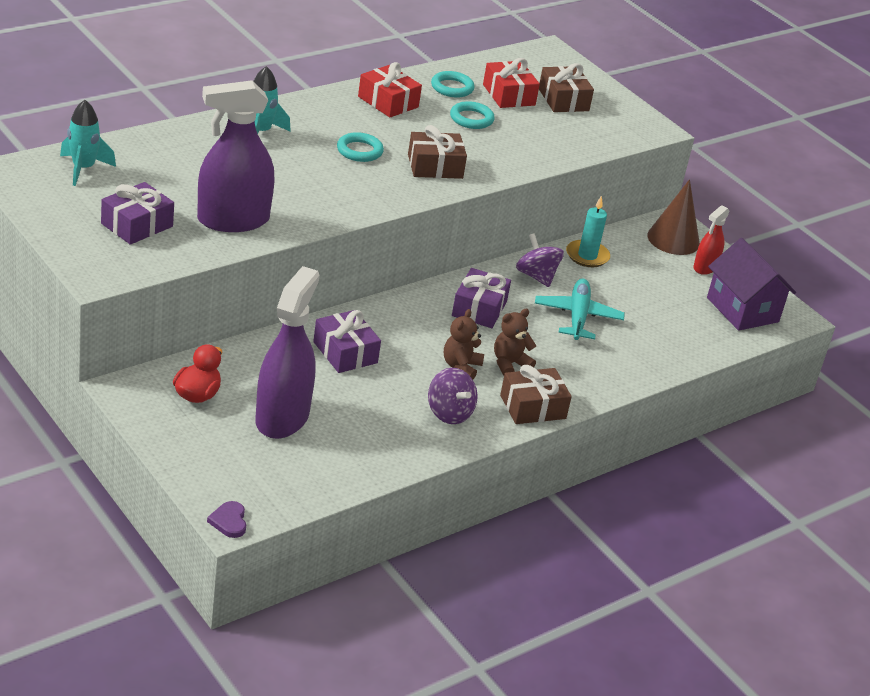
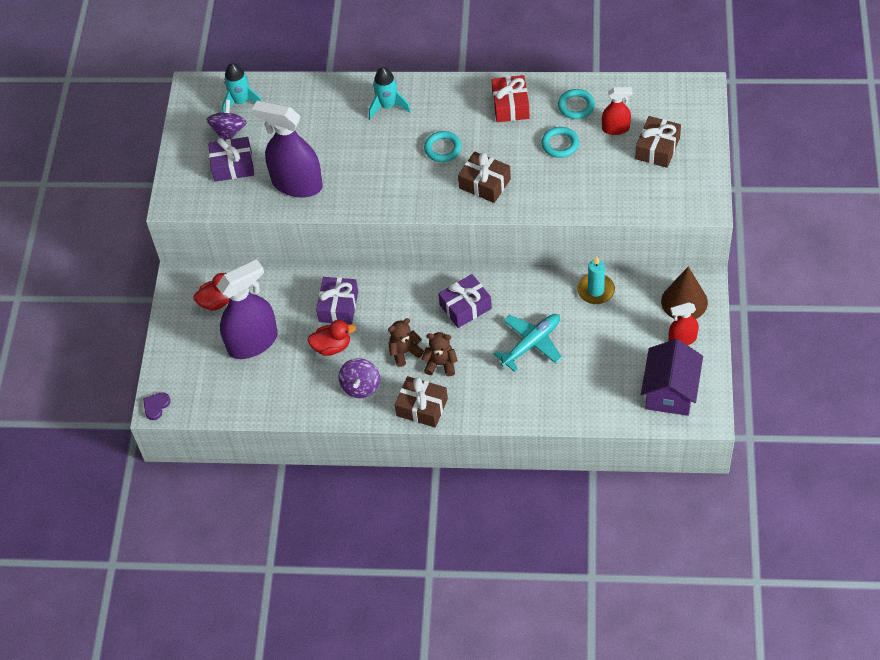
camera: 50 degrees right, 20 degrees up
red gift [483,58,540,108] -> red spray bottle [602,87,633,135]
purple spinning top [516,233,564,287] -> purple spinning top moved to [206,100,247,140]
none -> red duck [308,320,356,356]

